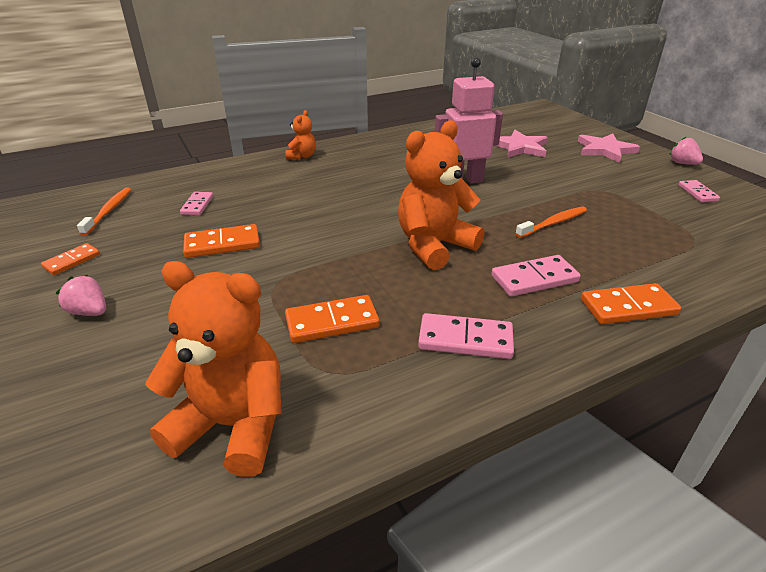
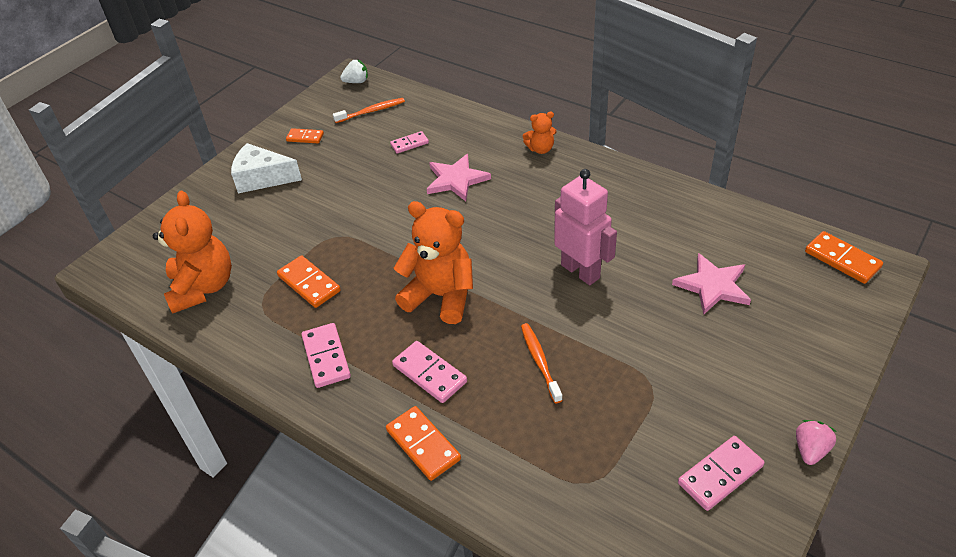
camera: 65 degrees right, 10 degrees up
pink strawberry [56,275,106,316] -> white cheese [231,143,302,193]
orange domino [183,224,260,258] -> orange domino moved to [805,231,883,284]
orange toothbrush [515,207,587,238] -> orange toothbrush turned 135 degrees counterclockwise [521,323,563,403]
pink star [578,134,640,163] -> pink star moved to [427,154,491,201]
pink domino [679,180,720,202] -> pink domino [678,436,764,511], size x1.57
none -> white strawberry [340,60,368,83]

